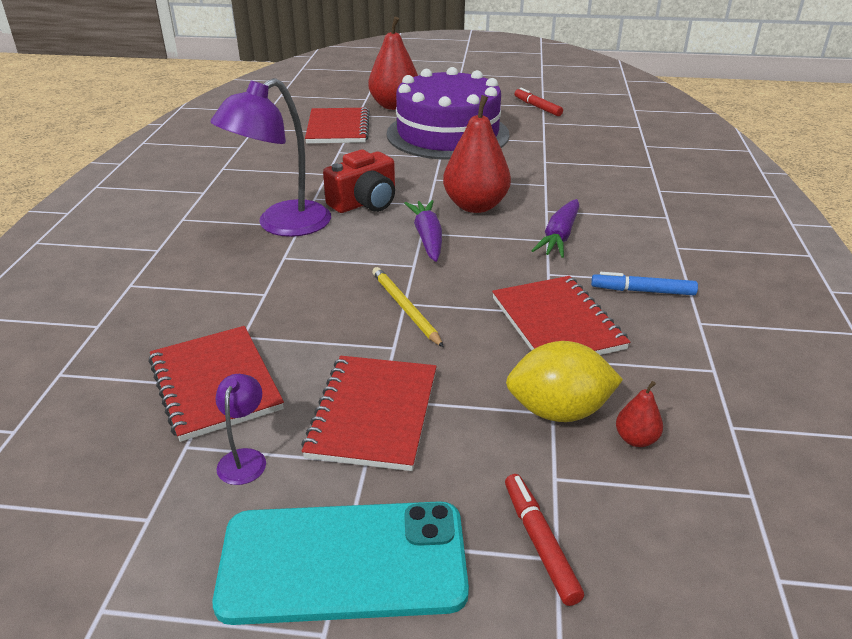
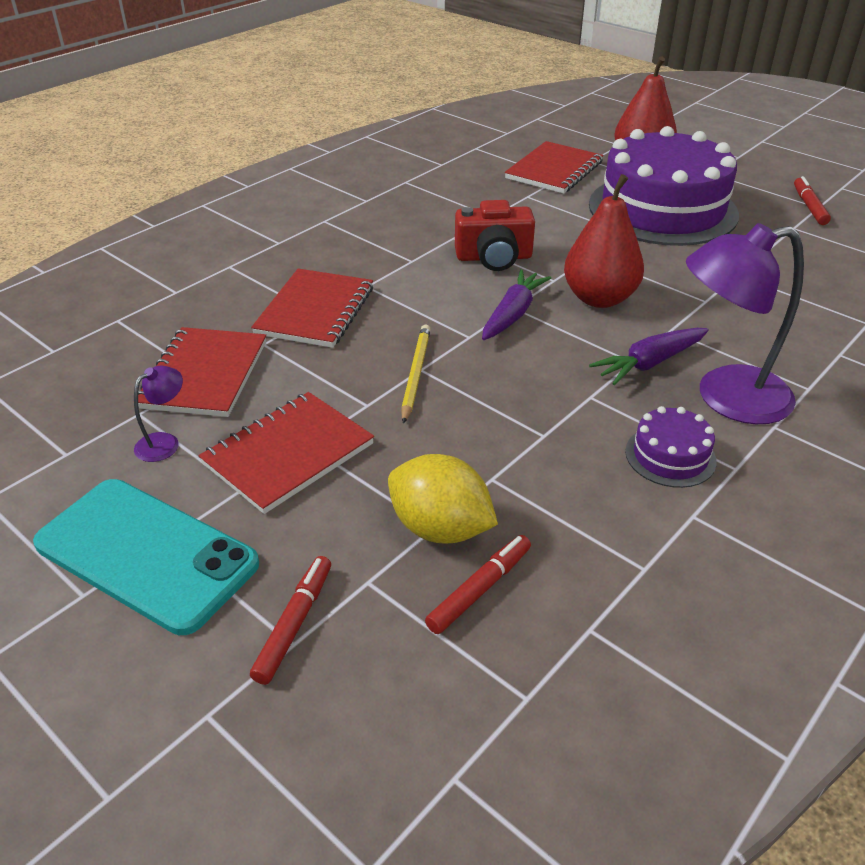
camera: 35 degrees right, 5 degrees up
purple lamp [211,78,331,237] -> purple lamp moved to [686,223,804,424]
red notebook [492,276,630,355] -> red notebook moved to [251,268,373,348]
blue marker [591,272,698,295] -> purple cake [625,406,717,488]
red pear [616,381,663,447] -> red marker [425,535,531,634]

